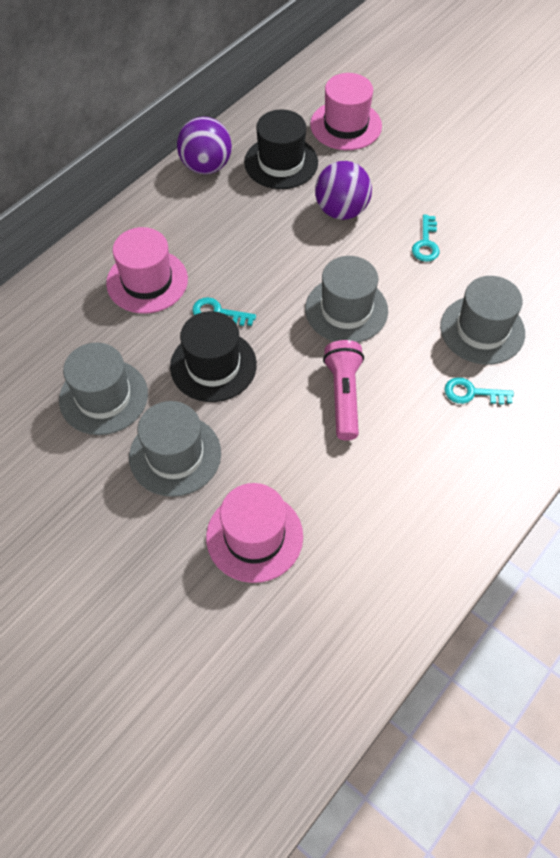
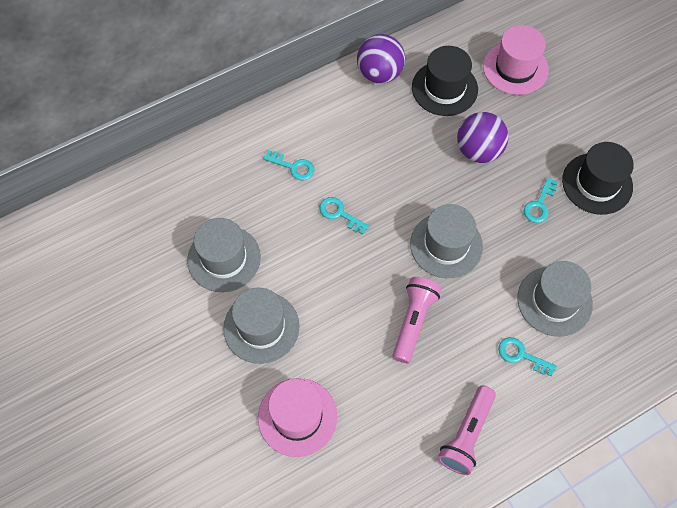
camera: 20 degrees right, 5 degrees up
pink hat [106,227,188,314] -> turquoise key [263,150,315,180]
black hat [170,311,257,402] -> black hat moved to [562,142,634,215]
none -> pink flashlight [438,385,496,475]

